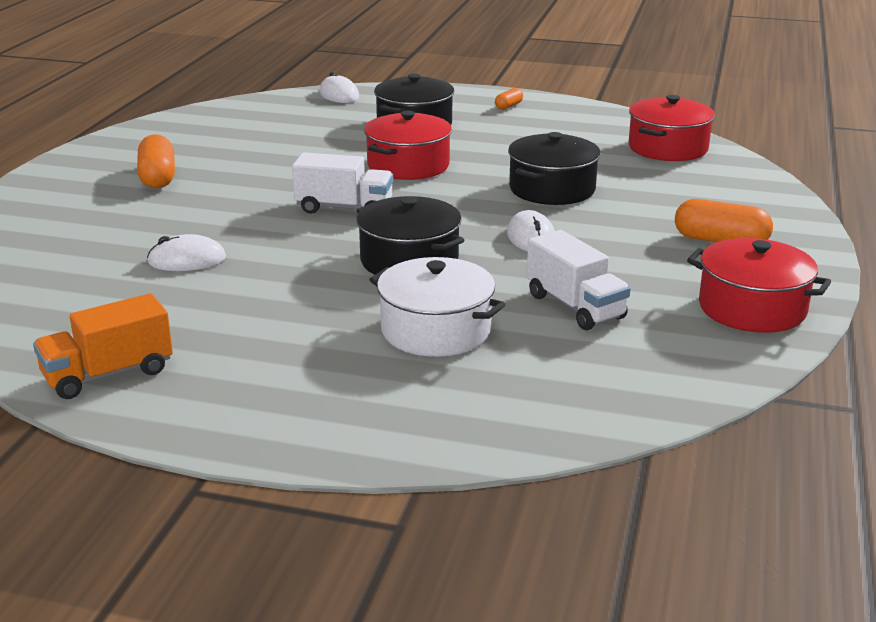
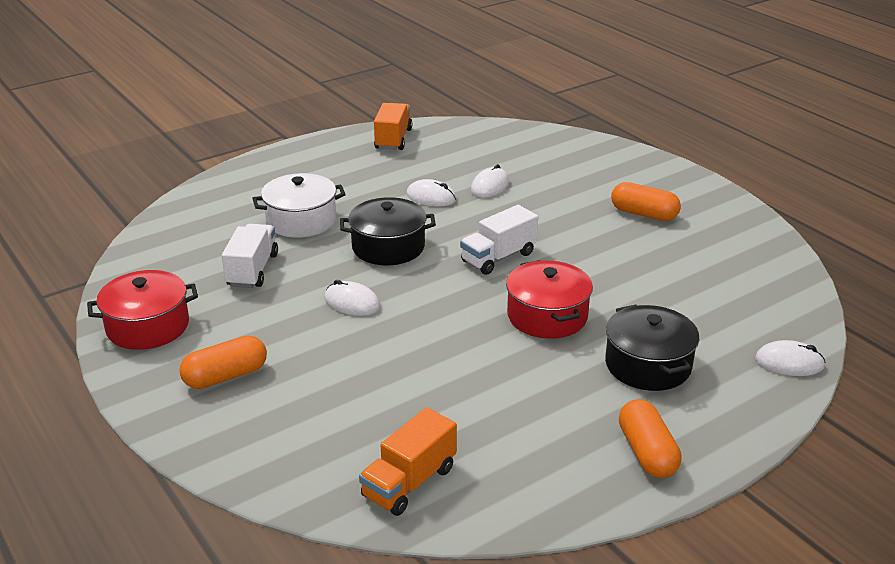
camera: 130 degrees right, 5 degrees up
orange capsule [495,88,523,110] -> orange capsule [619,399,681,478], size x1.91
black pot [508,132,601,205] -> none
white truck [527,230,631,330] -> white truck turned 90 degrees clockwise [222,224,278,288]
red pot [629,95,715,161] -> orange truck [359,407,457,516]
none -> white mouse [406,179,457,206]

